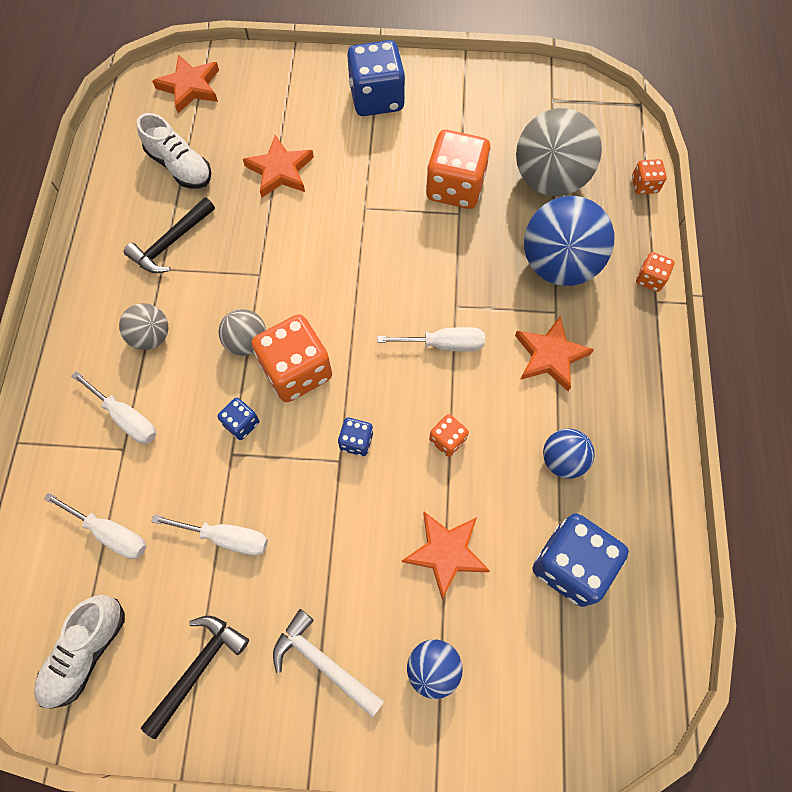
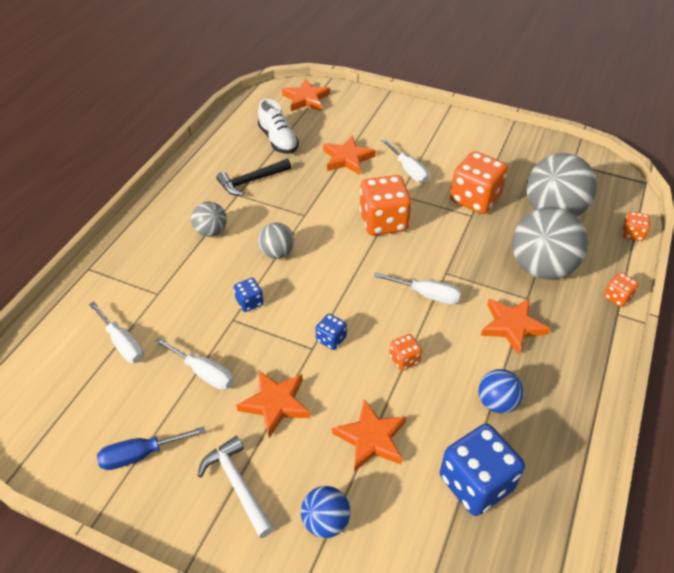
camera: 20 degrees right, 20 degrees down
white shoe [34,595,125,709] -> none
white screwdriver [71,371,157,444] -> white screwdriver moved to [381,139,430,183]
black hammer [141,616,249,739] -> blue screwdriver [97,426,205,470]
orange dice [252,314,332,402] -> orange dice moved to [359,175,411,236]
blue dice [347,40,405,116] -> none
blue ball [524,196,614,286] -> grey ball [512,207,588,279]
none -> orange star [236,370,310,438]

